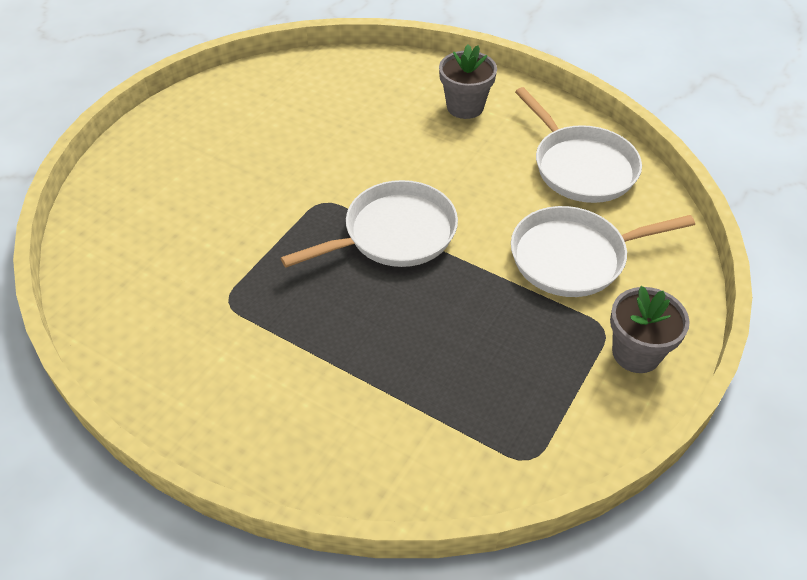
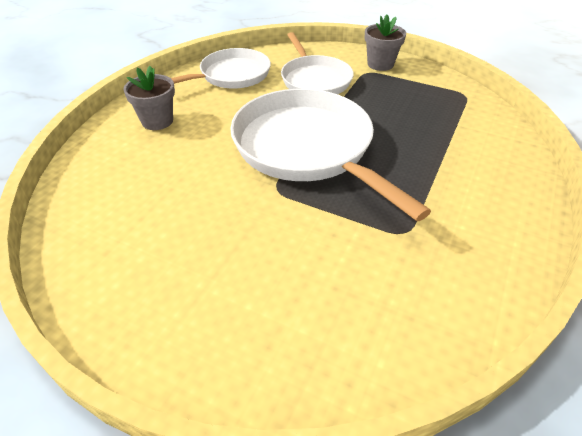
camera: 95 degrees left, 5 degrees down
white pan [281,180,458,267] -> white pan [230,89,431,221], size x1.63

